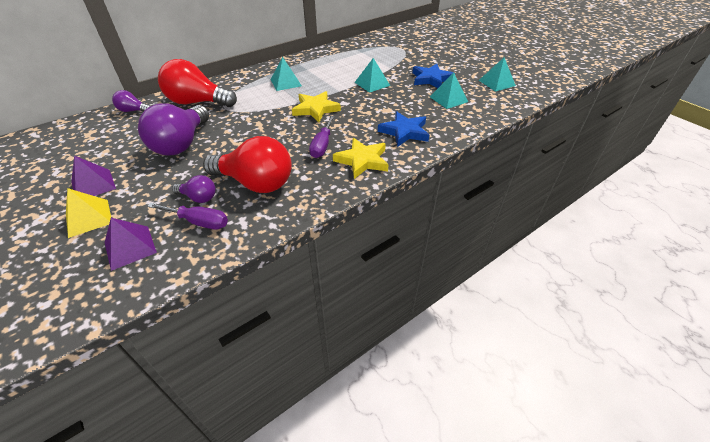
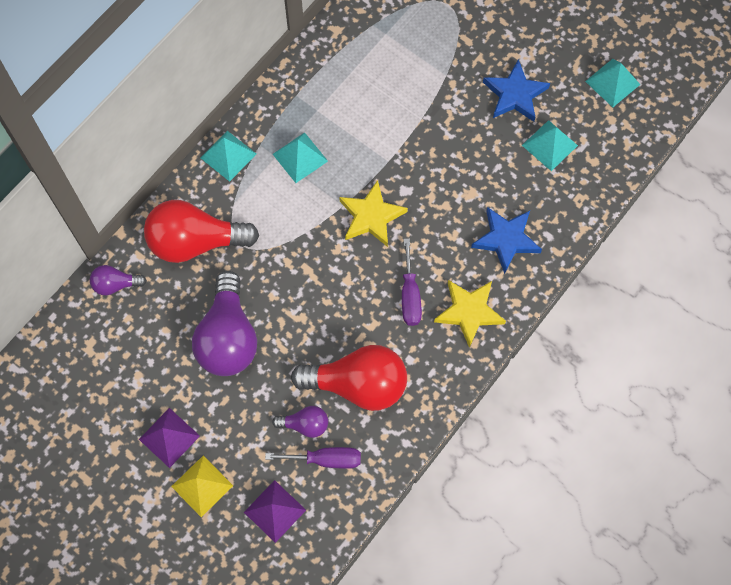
camera: 15 degrees left, 25 degrees up
turquoise pyramid [354,58,390,93] -> turquoise pyramid moved to [201,131,256,182]

